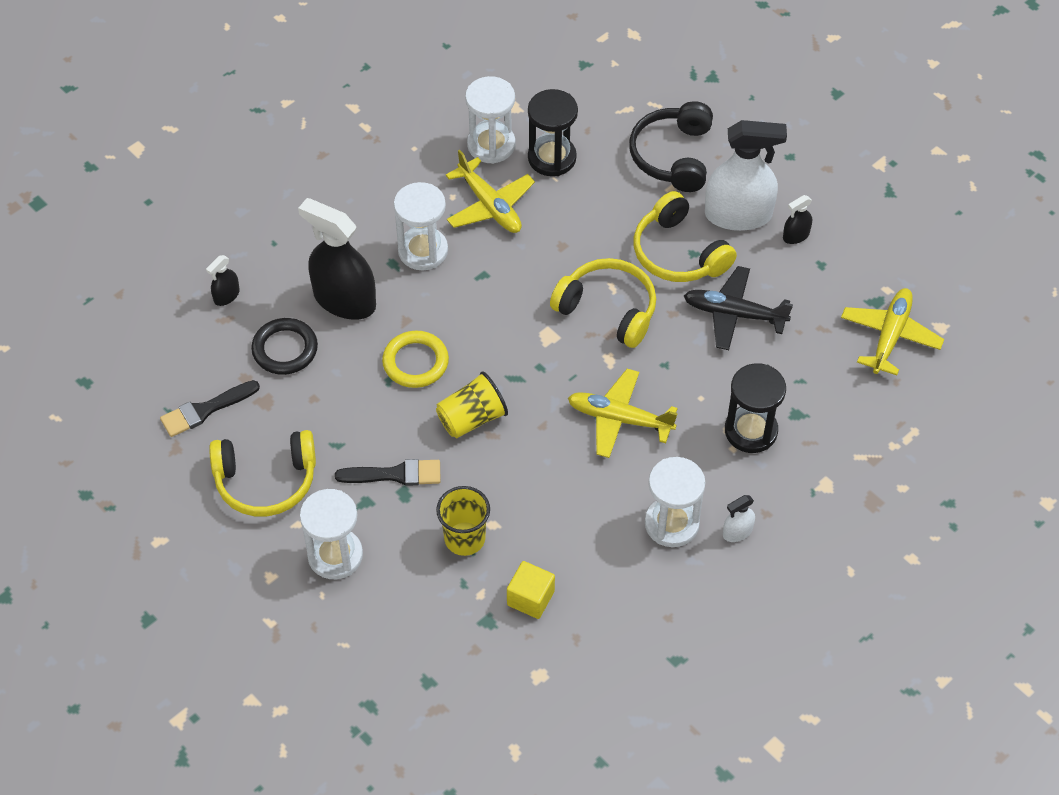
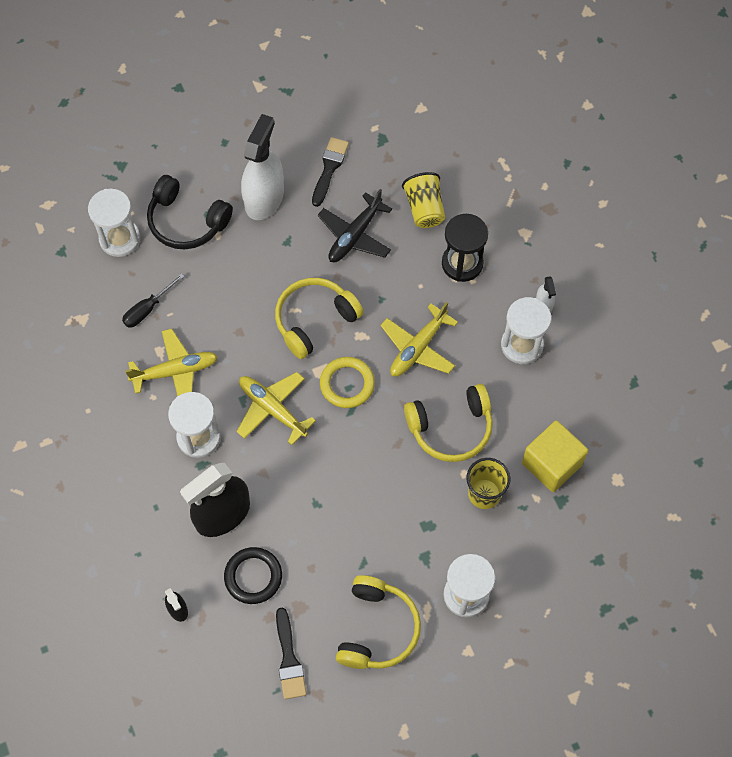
camera: 70 degrees left, 10 degrees up
black brush [335,459,441,486] -> black brush moved to [312,137,349,207]
yellow ring [382,331,449,388] -> yellow ring moved to [320,357,375,408]
yellow cup [436,371,508,438] -> yellow cup moved to [402,172,445,228]
white hourglass [465,76,516,164] -> white hourglass moved to [88,189,141,257]
yellow cube [507,561,555,619] -> yellow cube [522,420,588,492], size x1.54
black hourglass [528,89,578,176] -> black screwdriver [122,273,185,328]
yellow headphones [634,191,737,282] -> yellow headphones moved to [404,384,493,462]
black spray bottle [783,195,812,244] -> none
yellow plane [841,288,944,375] -> yellow plane moved to [237,372,316,445]

